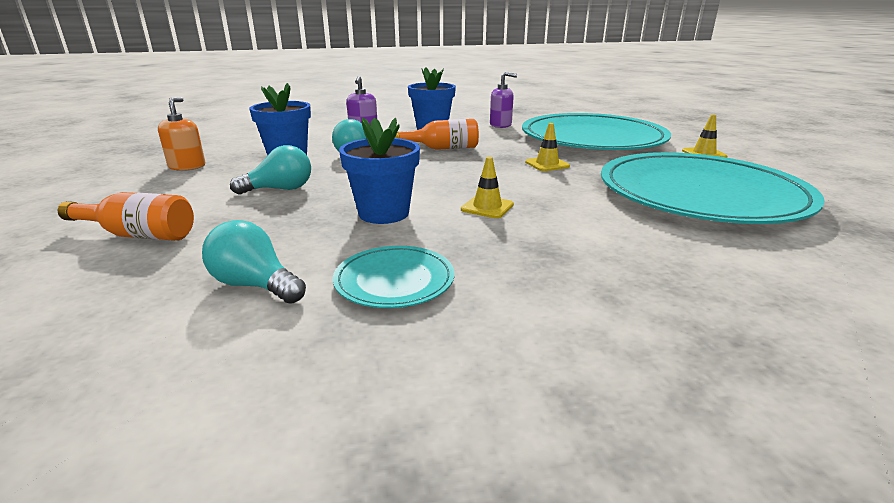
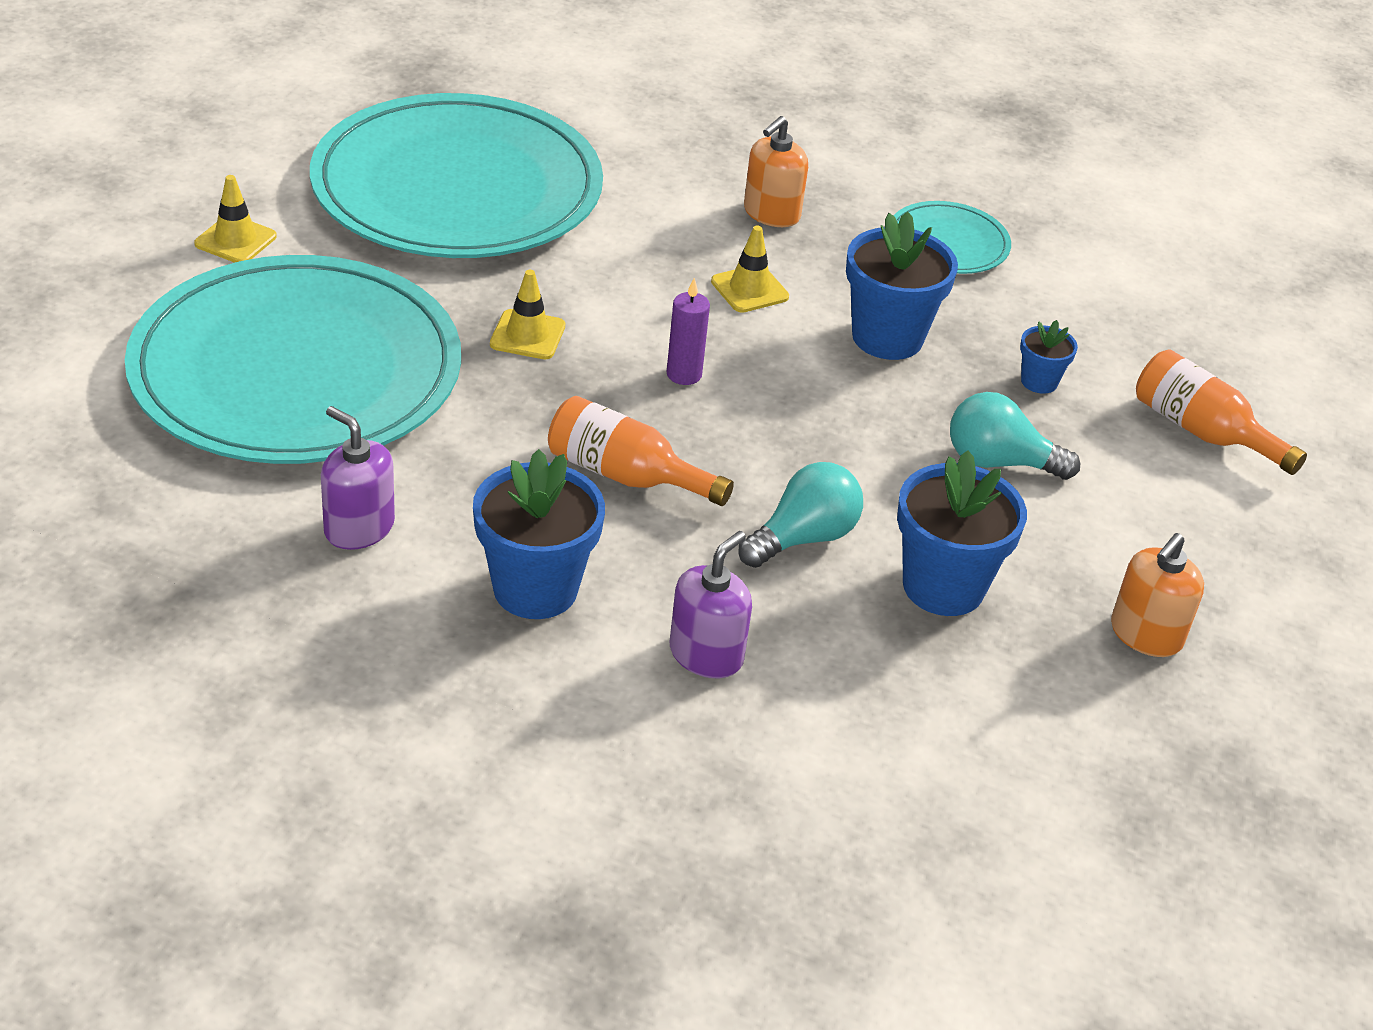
camera: 150 degrees left, 15 degrees up
turquoise light bulb [202,220,306,303] -> none
none -> purple candle [667,278,710,385]
none -> orange soap dispenser [744,116,808,227]
none -> blue flower pot [1020,320,1078,394]

